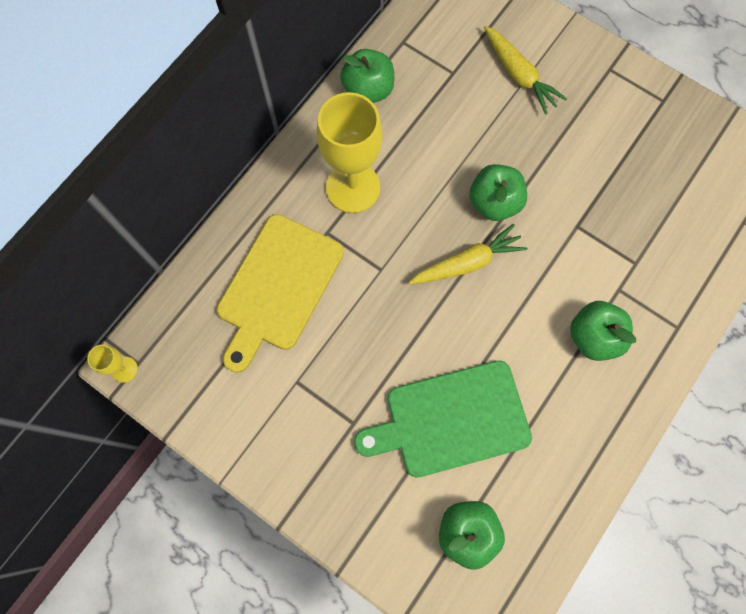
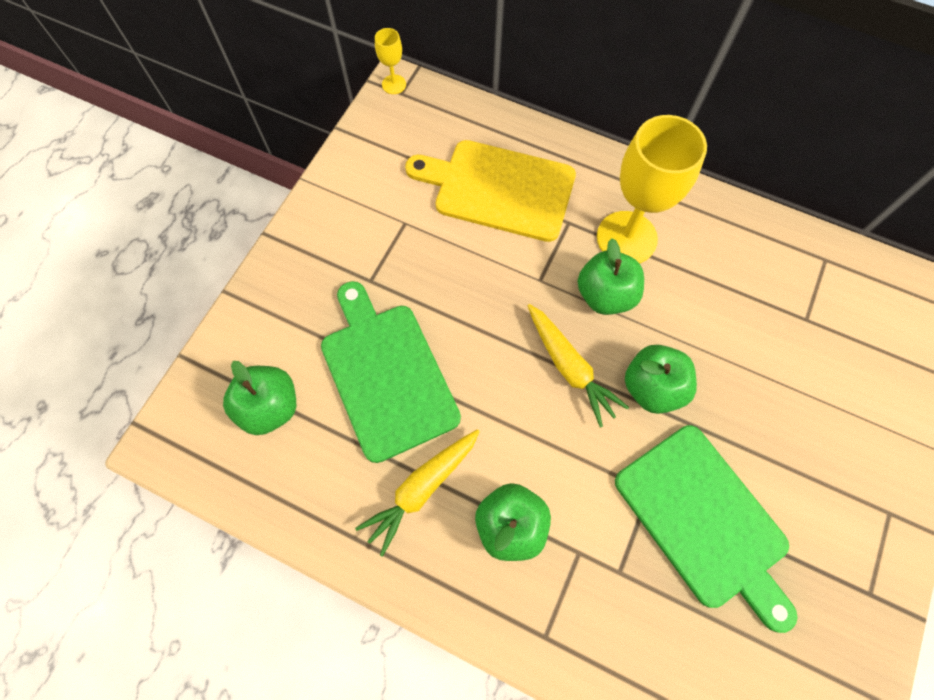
camera: 80 degrees right, 5 degrees down
green apple [340,49,394,103] -> green apple moved to [578,238,644,315]
yellow carrot [484,26,567,114] -> yellow carrot moved to [355,429,480,557]
none -> green cutting board [615,425,798,633]

